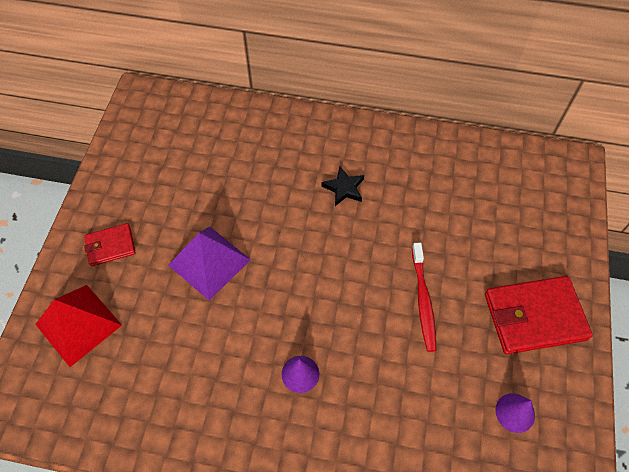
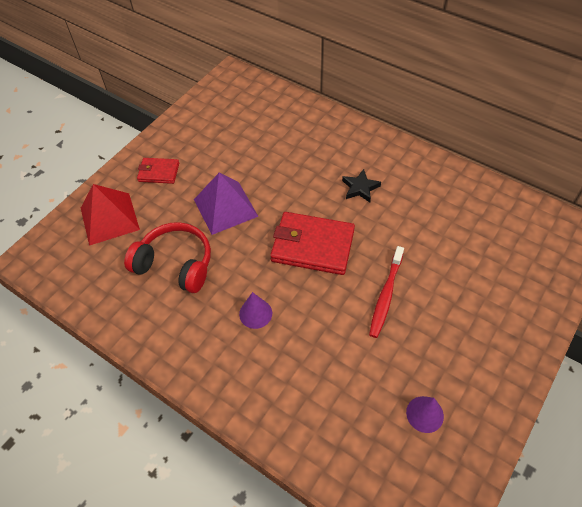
camera: 25 degrees right, 5 degrees down
red wallet [485,276,593,354] -> red wallet moved to [270,212,355,275]
none -> red headphones [124,222,211,293]

